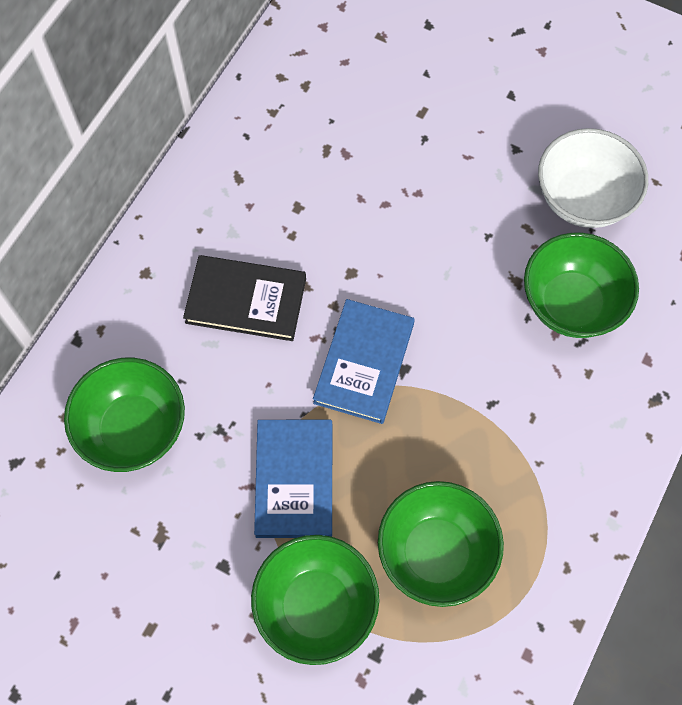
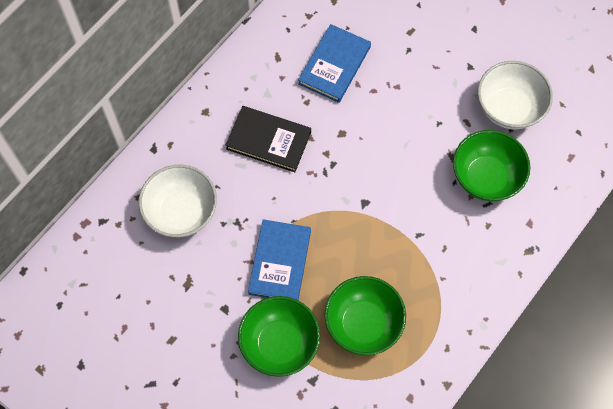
camera: 10 degrees right, 0 degrees up
green bowl [64,358,185,472] -> white bowl [139,164,217,238]
blue book [313,299,415,424] -> blue book moved to [298,24,371,103]

